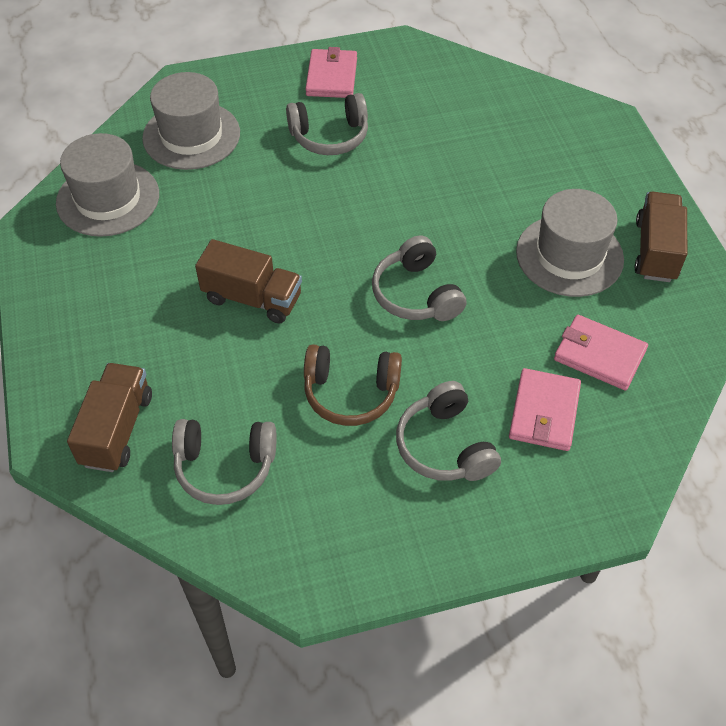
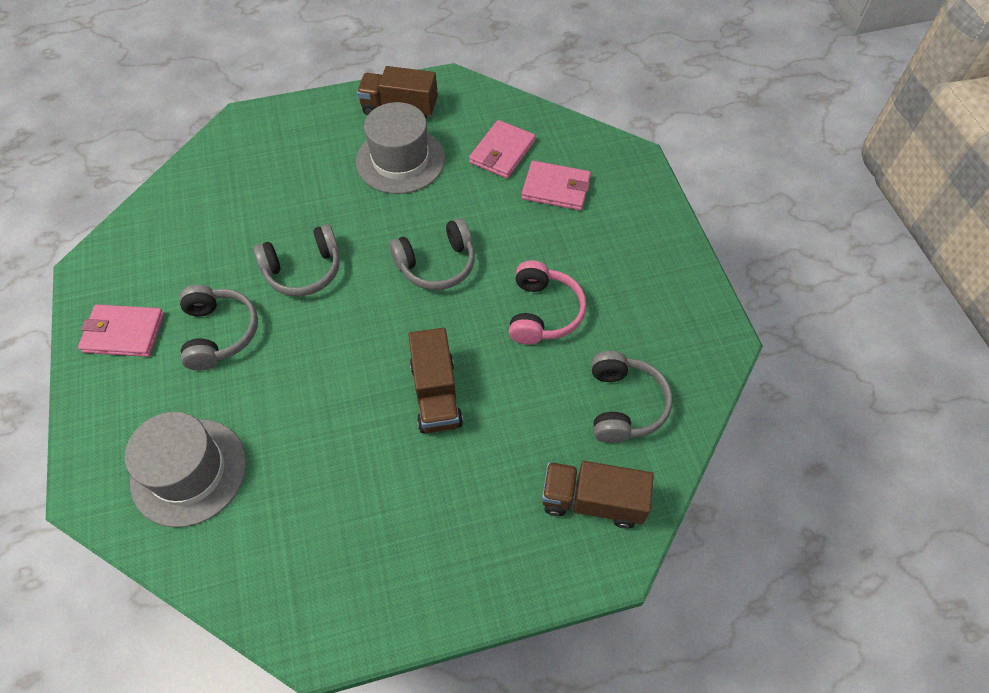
camera: 90 degrees left, 5 degrees up
grey hat [56,133,159,237] -> none
brown truck [195,239,302,323] -> brown truck turned 150 degrees clockwise [408,328,463,433]
brown headphones [304,344,402,426] -> pink headphones [509,260,586,345]
grey headphones [396,381,501,481] -> grey headphones moved to [254,224,340,296]

